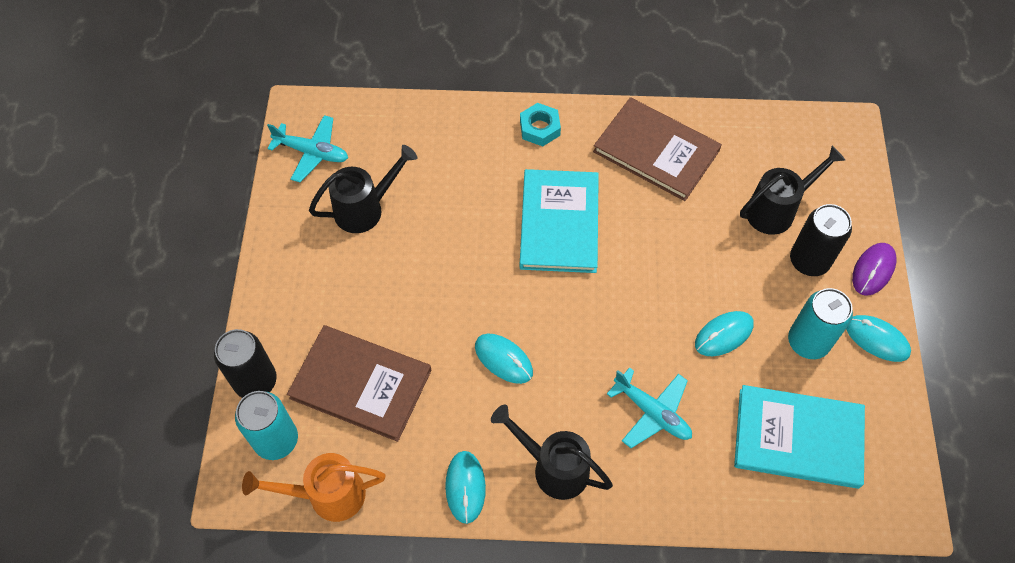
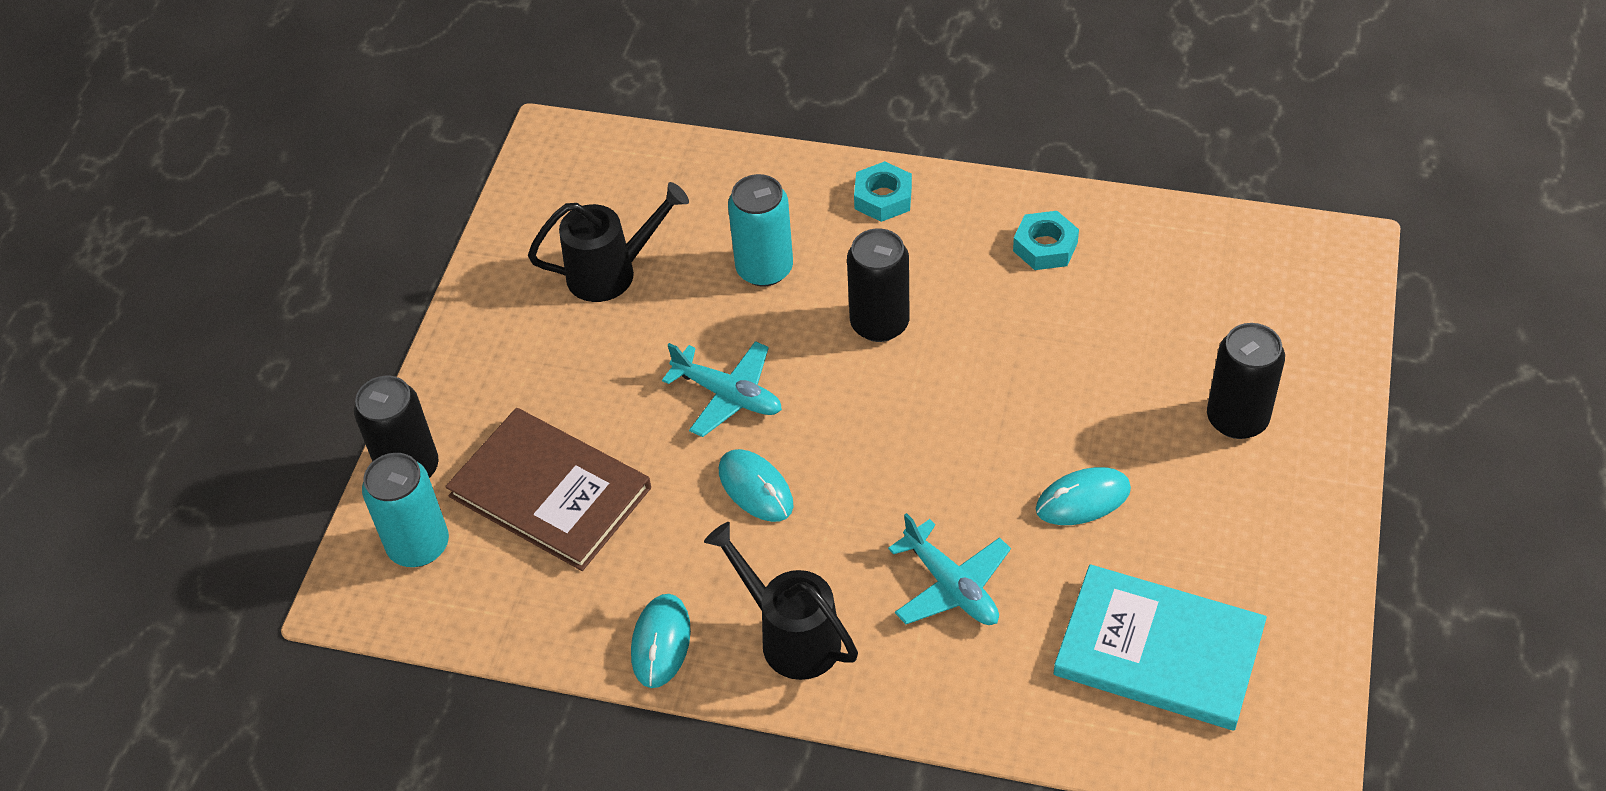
camera: 15 degrees right, 10 degrees down
orange watering can [242,453,385,522] -> none
turquoise plane [267,115,348,182] -> turquoise plane moved to [662,341,782,437]
turquoise book [520,169,599,273] -> black can [847,229,909,342]
brown book [593,97,722,201] -> turquoise nut [1013,211,1079,270]
black watering can [740,146,845,235] -> none
turquoise can [788,288,853,359] -> turquoise can moved to [728,174,793,286]
turquoise mouse [846,315,911,362] -> none
purple mouse [852,243,896,296] -> none

